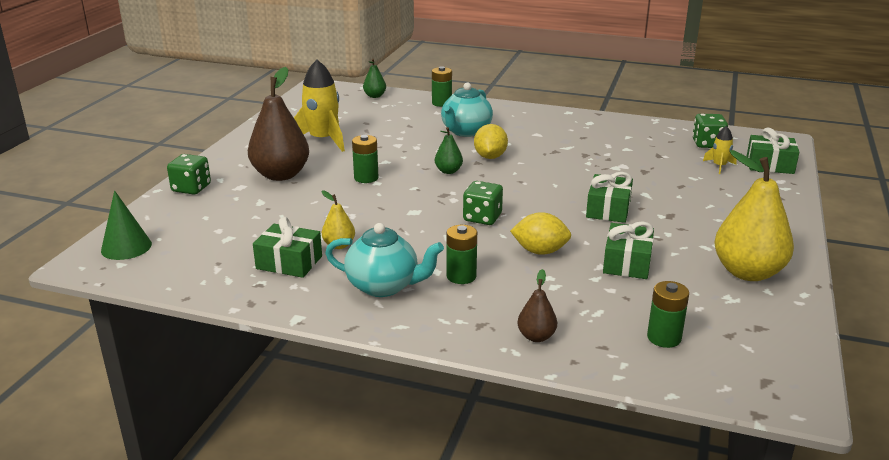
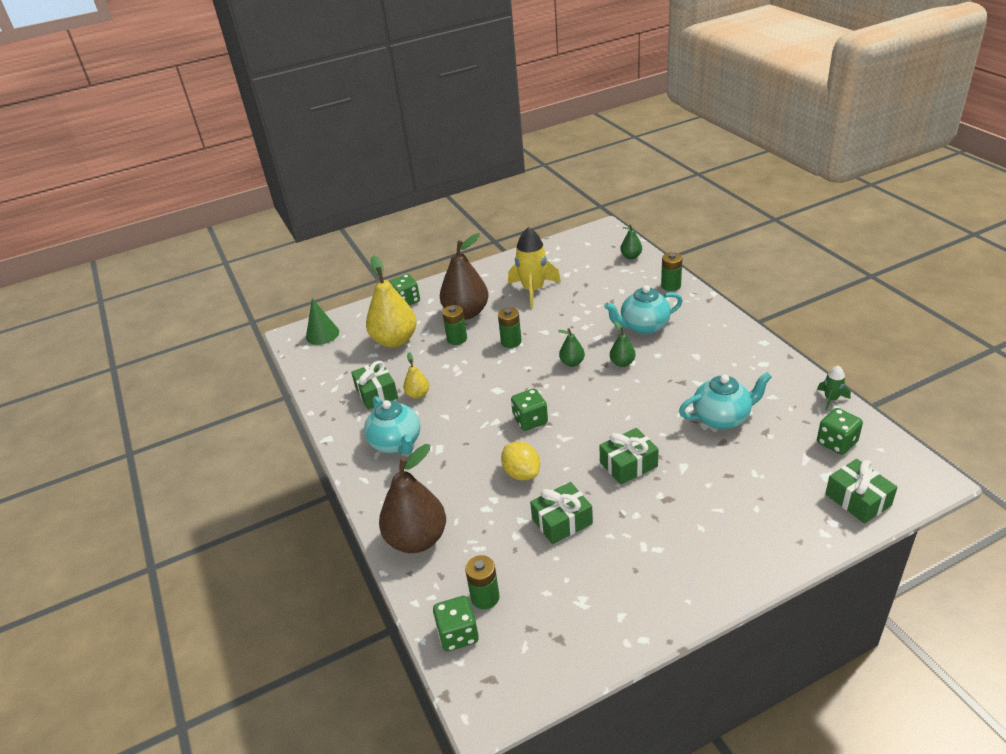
camera: 50 degrees right, 10 degrees up
green battery [446,225,477,284] -> green battery moved to [442,305,467,345]
yellow lemon [474,124,508,159] -> green pear [610,321,636,367]
brown pear [518,269,557,342] -> brown pear [379,444,446,553], size x2.10
yellow rocket [703,126,737,174] -> none
yellow pear [714,150,794,281] -> yellow pear moved to [366,255,417,348]
none -> green dice [433,596,479,651]
none -> turquoise teapot [679,372,772,429]
none -> green rocket [817,366,851,411]

